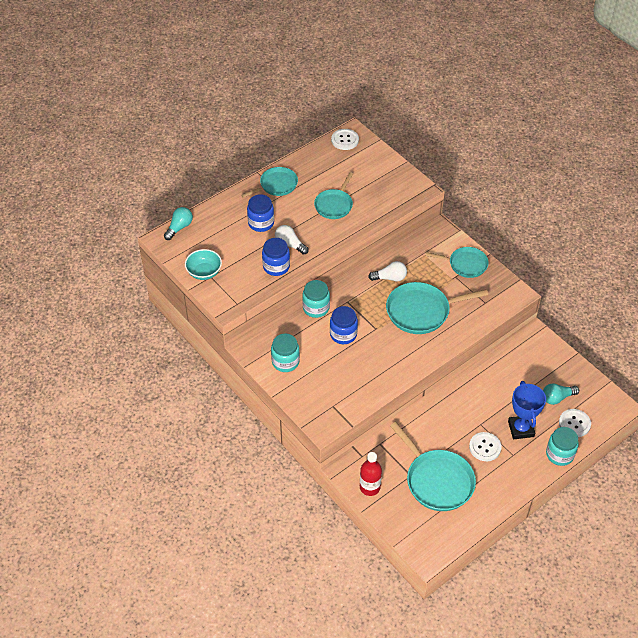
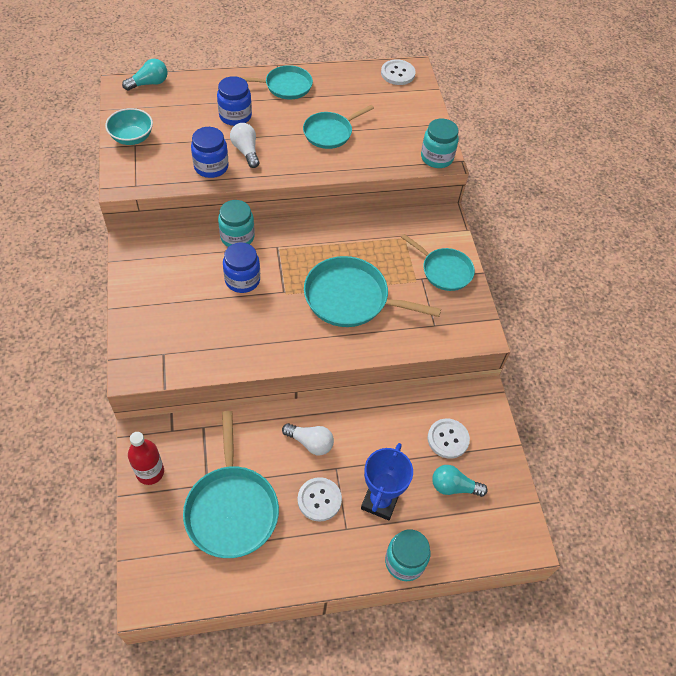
camera: 25 degrees right, 5 degrees up
turquoise jar [271,333,300,372] -> turquoise jar moved to [421,118,459,168]
white light bulb [368,261,407,281] -> white light bulb moved to [282,423,334,455]
white button [559,409,591,437] -> white button moved to [427,419,470,459]

